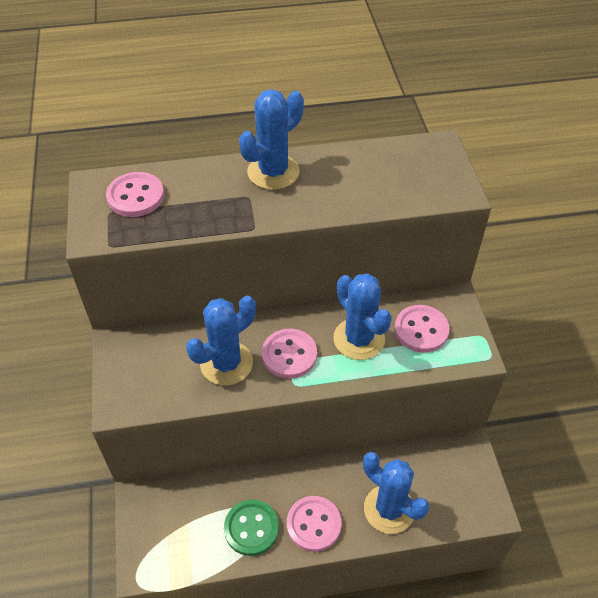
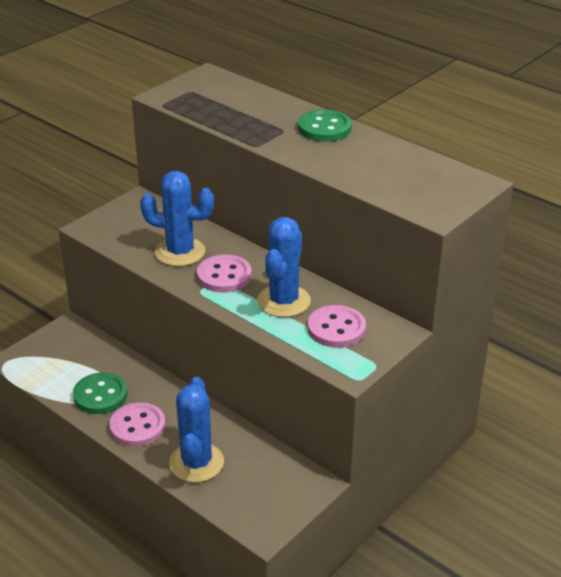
camera: 50 degrees right, 15 degrees down
pink button [106,172,164,217] -> none
blue cactus [239,89,304,190] -> green button [298,109,352,142]

